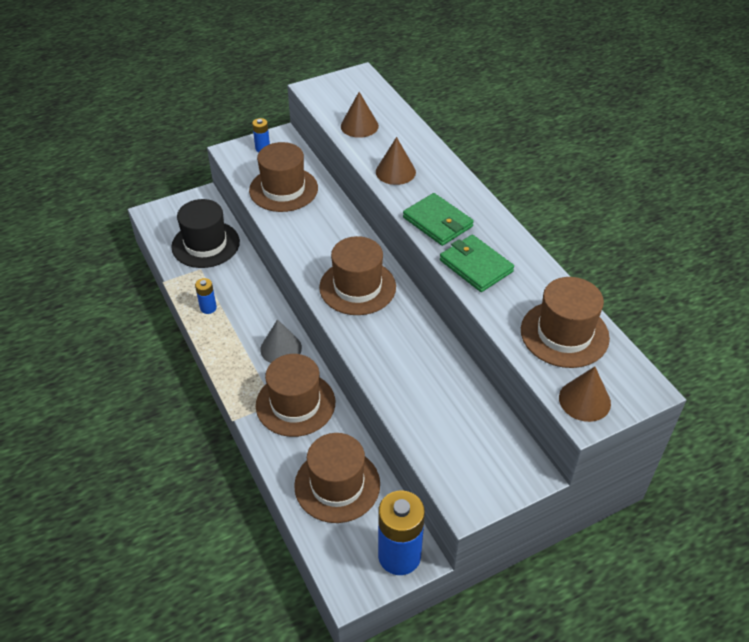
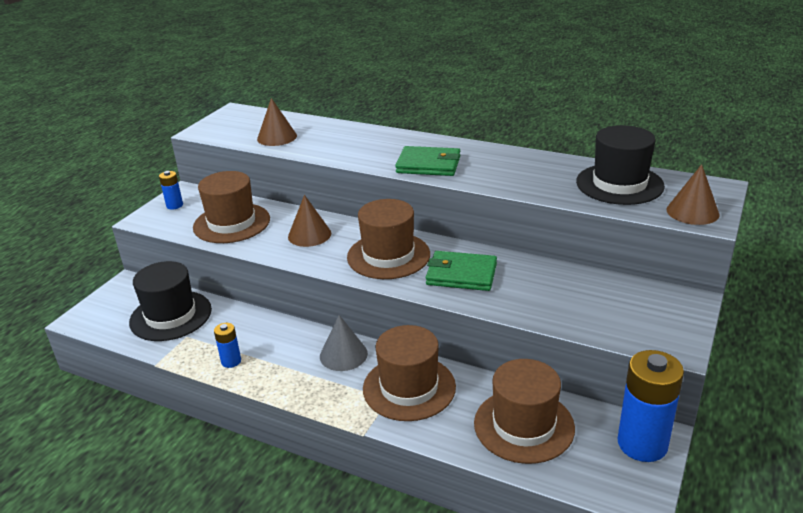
camera: 35 degrees left, 15 degrees down
brown cone [376,137,416,185] -> brown cone moved to [288,195,331,247]
green wallet [440,235,514,292] -> green wallet moved to [426,251,497,291]
brown hat [521,277,610,368] -> black hat [576,125,665,205]

